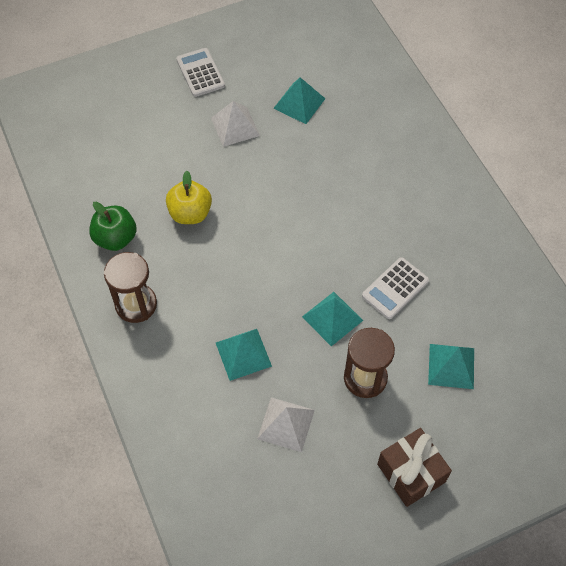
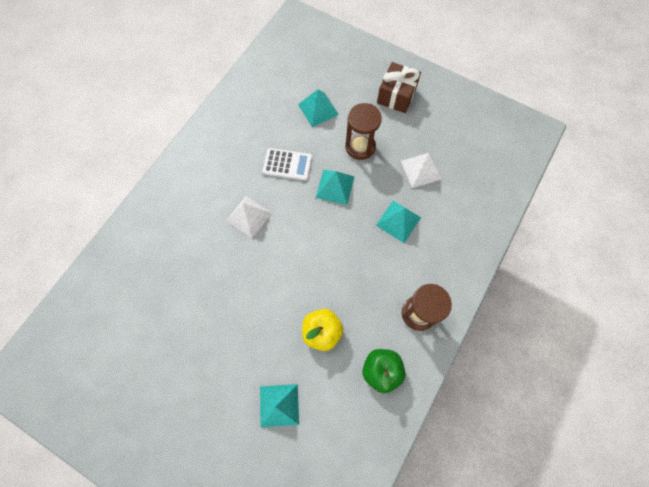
camera: 125 degrees left, 10 degrees up
white calculator [176,48,225,97] -> none
white pyramid [211,101,260,147] -> white pyramid moved to [226,196,272,238]
turquoise pyramid [273,77,325,124] -> turquoise pyramid moved to [260,384,299,427]

